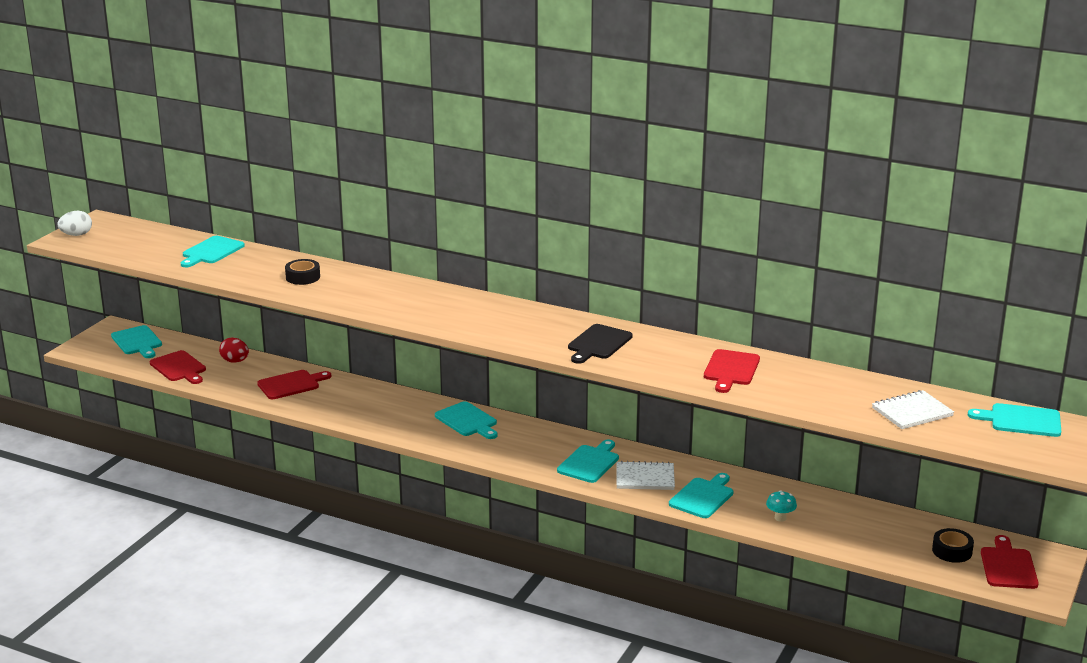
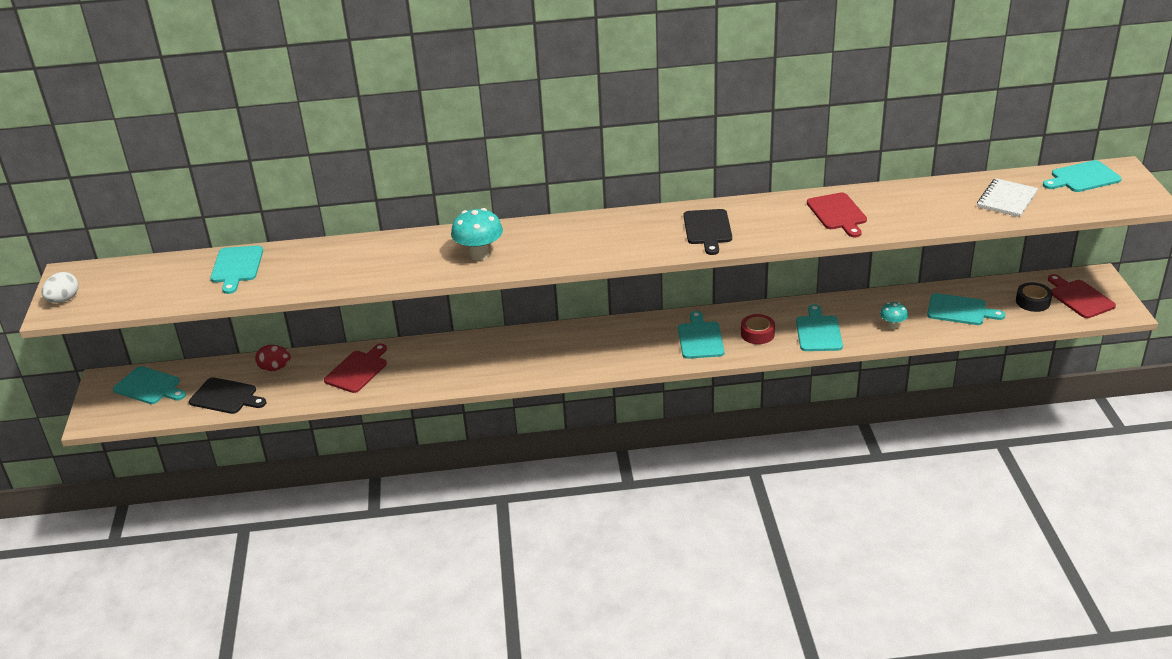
camera: 30 degrees left, 10 degrees up
red cutting board [150,350,206,384] -> black cutting board [189,377,266,414]
black tape [285,259,320,285] -> none
turquoise cutting board [435,401,498,439] -> turquoise cutting board moved to [927,293,1005,325]
white notebook [616,461,675,490] -> red tape [741,314,775,344]
none -> turquoise mushroom [451,208,503,261]

